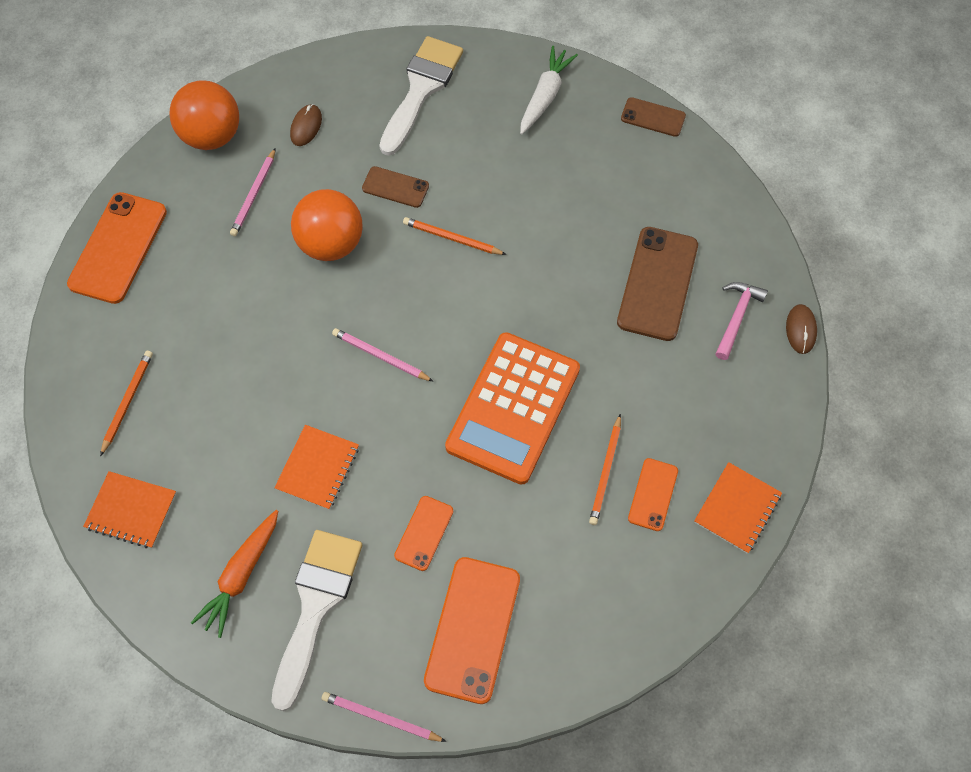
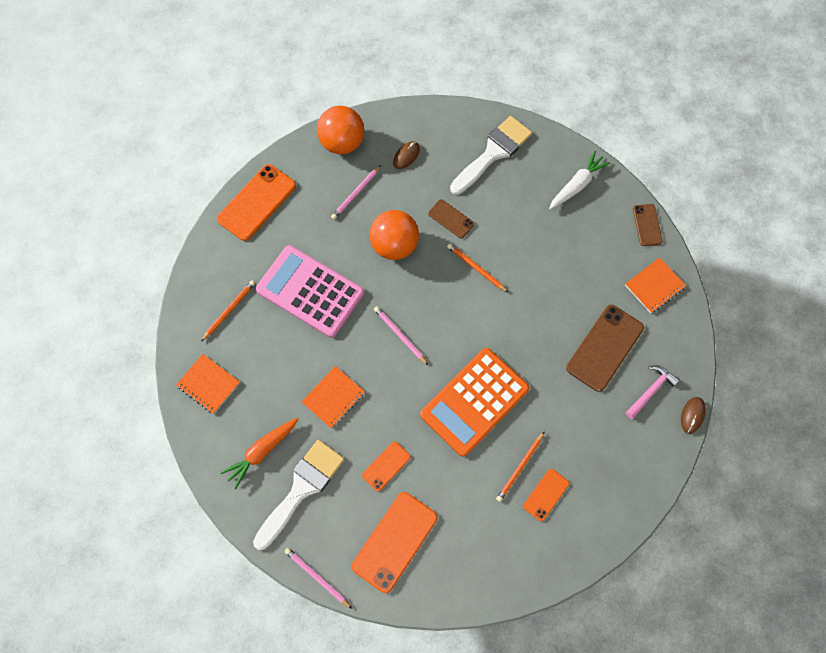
camera: 20 degrees right, 5 degrees up
brown phone [621,97,686,137] -> brown phone turned 45 degrees clockwise [633,204,663,246]
orange notebook [694,462,782,554] -> orange notebook moved to [625,258,686,313]
none -> pink calculator [256,245,364,338]

